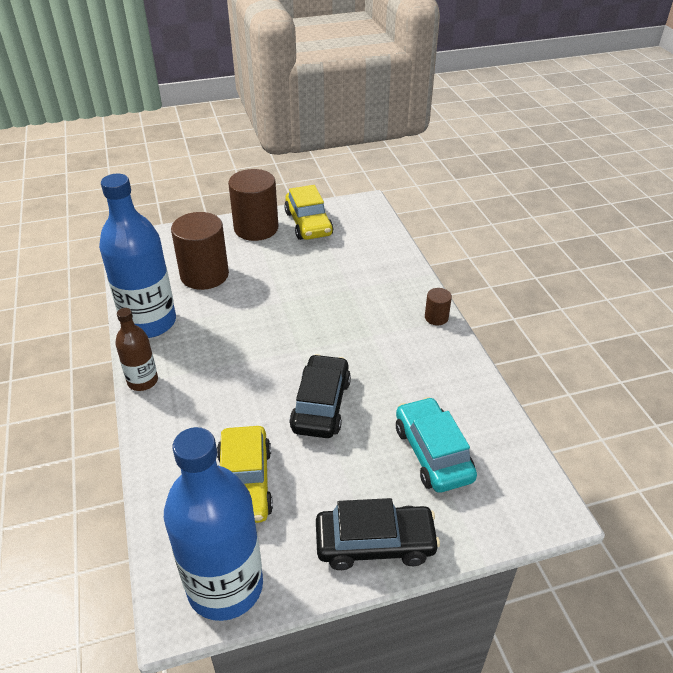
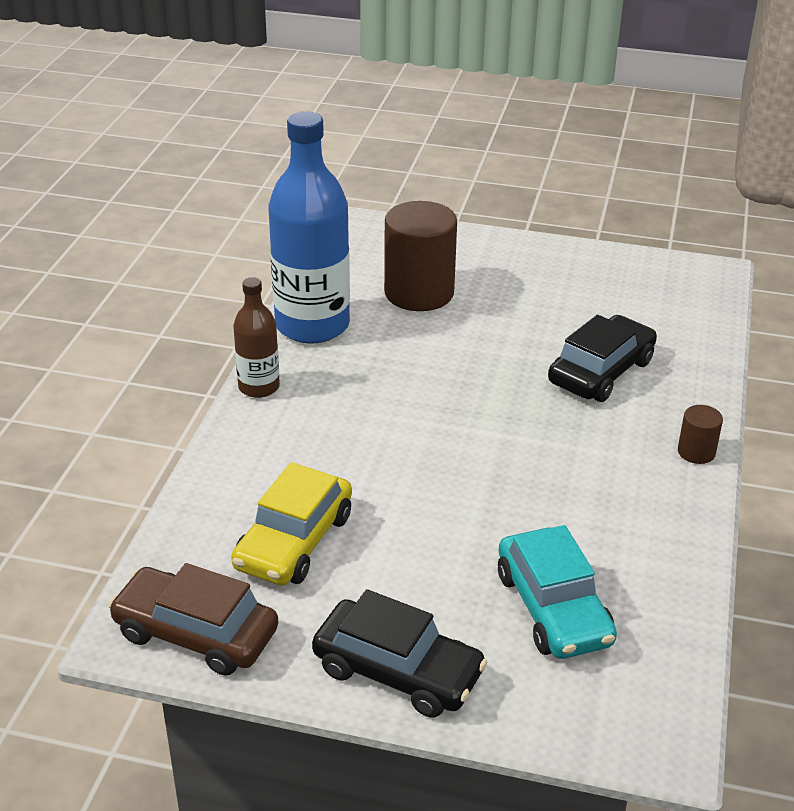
camera: 30 degrees right, 5 degrees down
blue bottle [164,427,263,621] -> brown car [108,563,278,676]
brown cylinder [228,169,278,241] -> none
yellow car [284,185,334,240] -> none
black car [289,354,351,438] -> black car moved to [548,315,657,402]
turquoise car [396,397,477,493] -> turquoise car turned 150 degrees clockwise [498,525,617,659]

